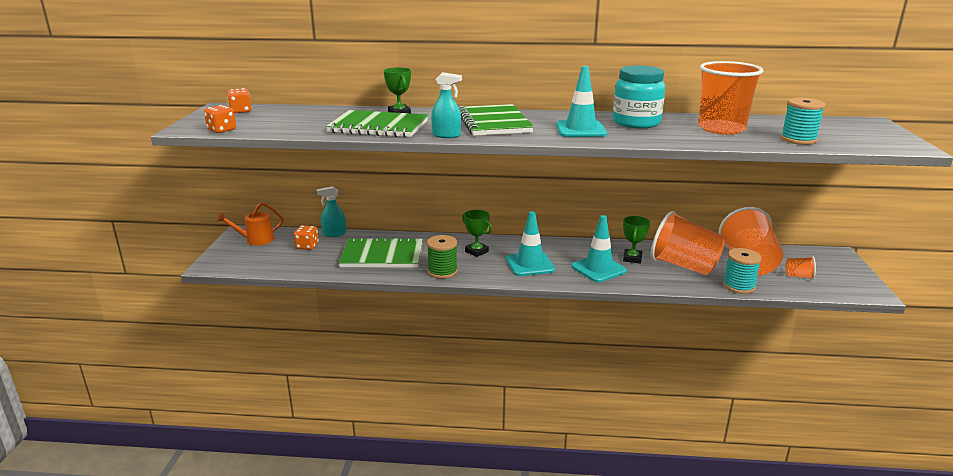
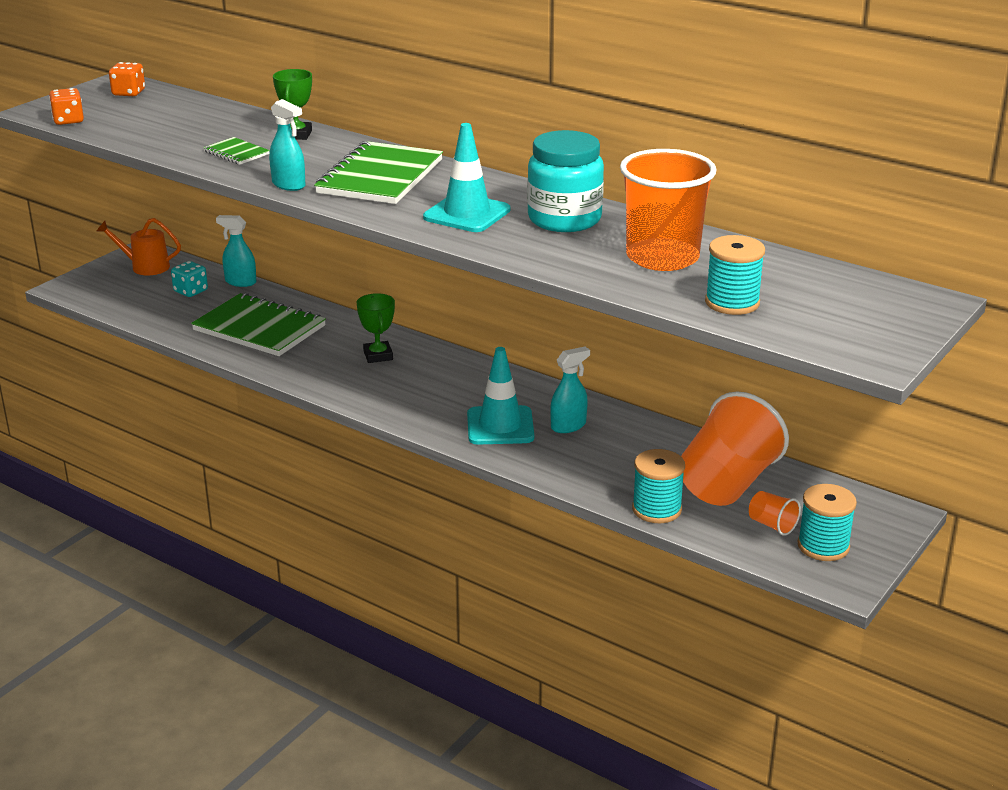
camera: 30 degrees right, 5 degrees up
orange dice [294,225,319,250] -> turquoise dice [171,261,208,297]
green notebook [326,110,428,138] -> green notebook [203,137,270,165], size x0.47
green spool [427,235,458,279] -> none
turquoise traffic cone [506,211,555,276] -> none
green trophy [623,216,650,264] -> turquoise spray bottle [550,347,590,433]
orange cup [651,211,724,275] -> none
none -> turquoise spool [797,484,857,561]

